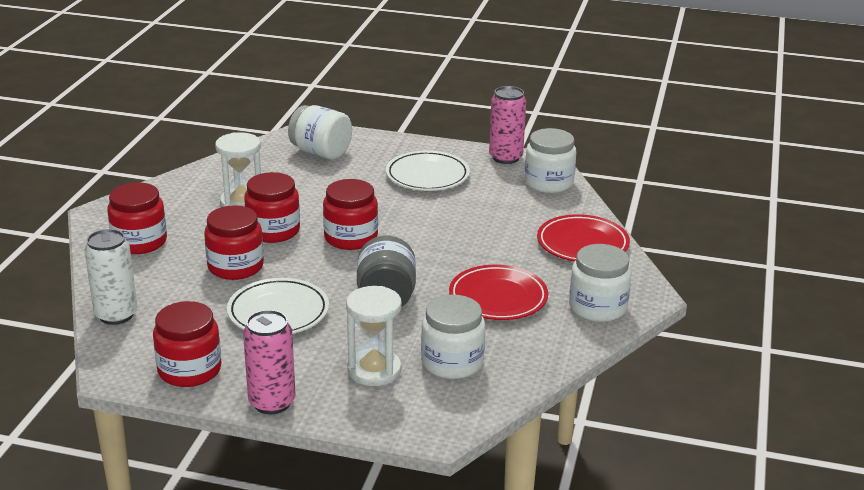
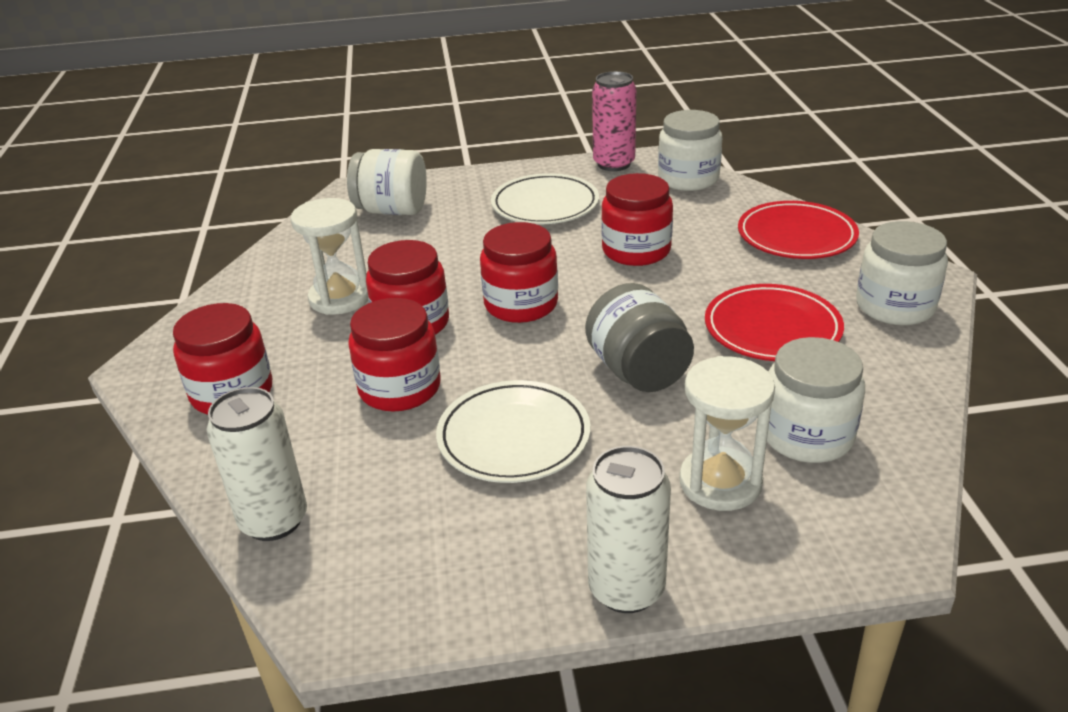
camera: 20 degrees left, 5 degrees up
red jar [153,301,222,387] -> red jar moved to [601,173,673,266]
pink can [243,310,296,414] -> white can [586,446,671,613]

